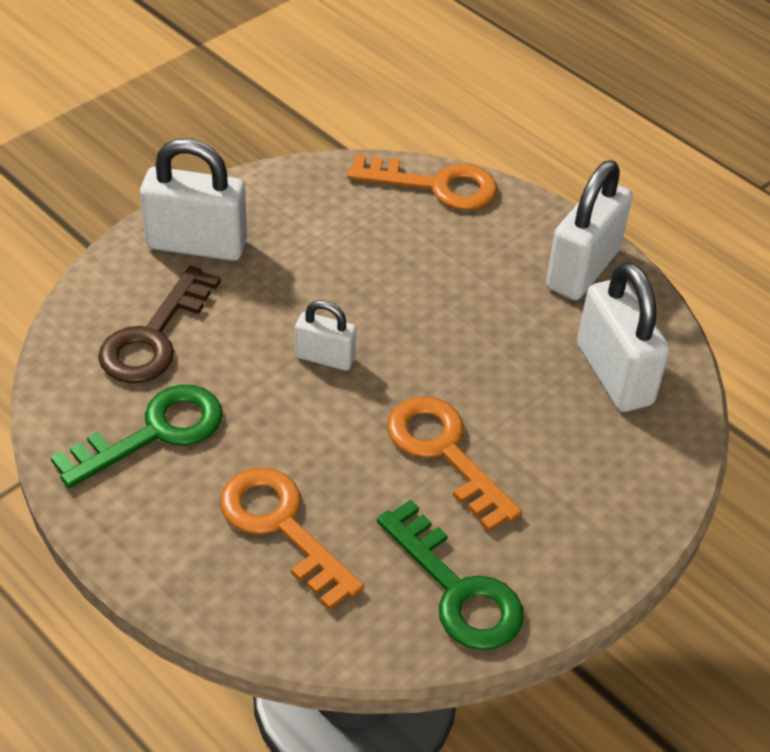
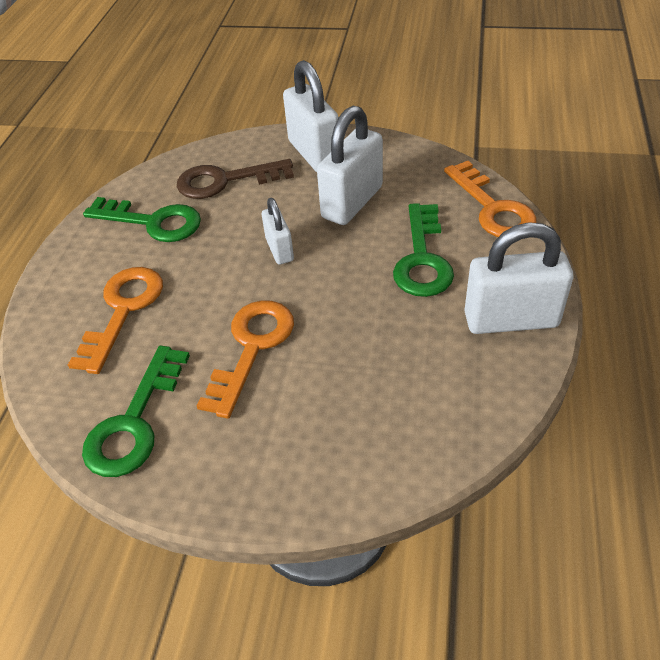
camera: 60 degrees right, 0 degrees up
white padlock [577,262,670,412] -> white padlock moved to [317,106,383,225]
none -> green key [393,203,454,297]

